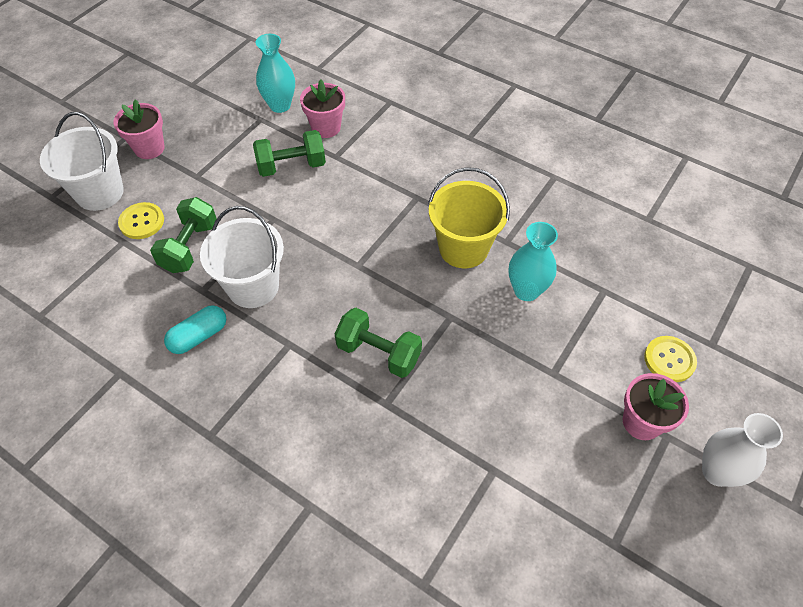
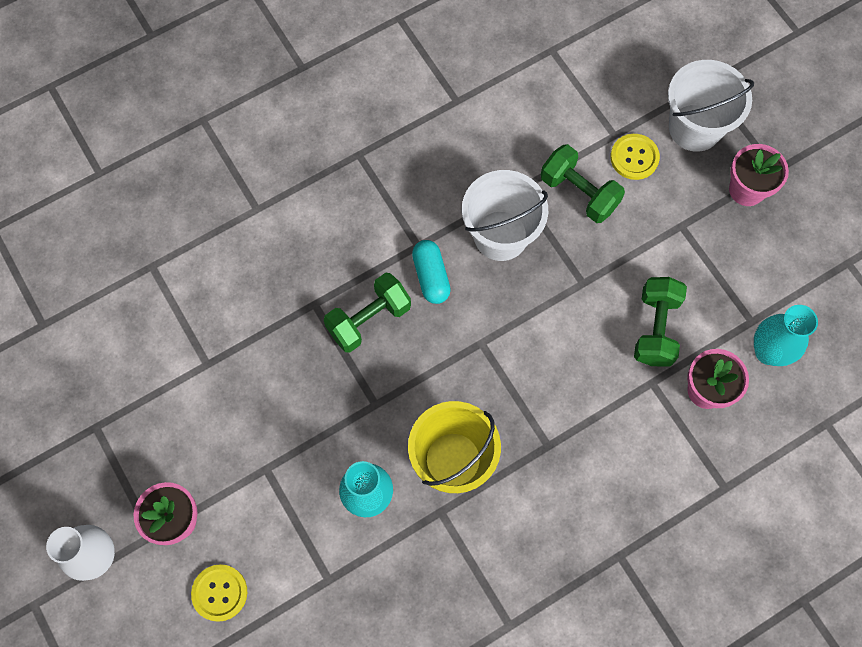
camera: 115 degrees right, 15 degrees up
turquoise capsule [164,305,226,354] -> turquoise capsule moved to [412,240,451,304]

